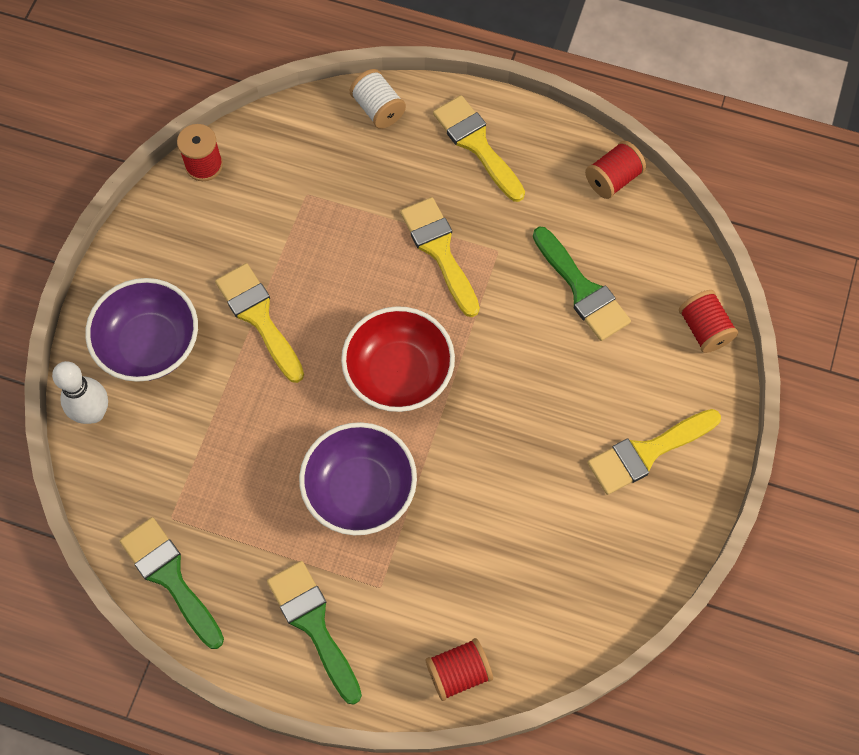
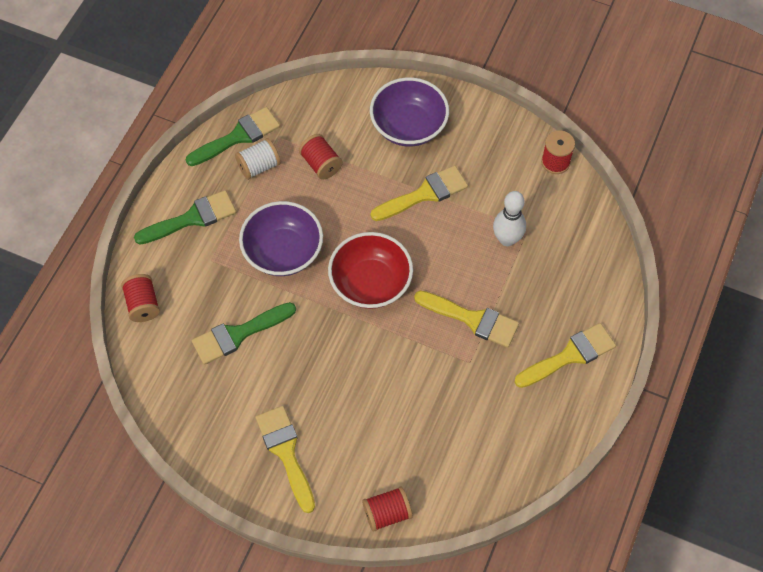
camera: 95 degrees right, 5 degrees down
white bowling pin [52,361,108,424] -> white bowling pin moved to [493,191,526,246]
white spool [350,69,406,129] -> white spool moved to [235,138,281,180]
yellow brush [400,197,480,317] -> yellow brush turned 45 degrees clockwise [414,291,519,348]
green brush [533,227,631,341] -> green brush moved to [192,302,296,365]
red spool [585,141,646,199] -> red spool moved to [299,134,343,180]

